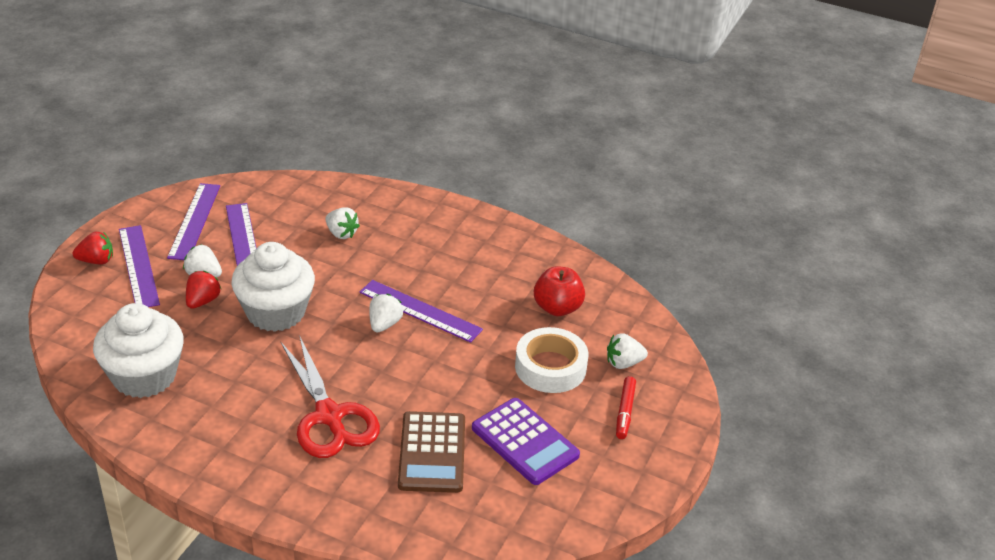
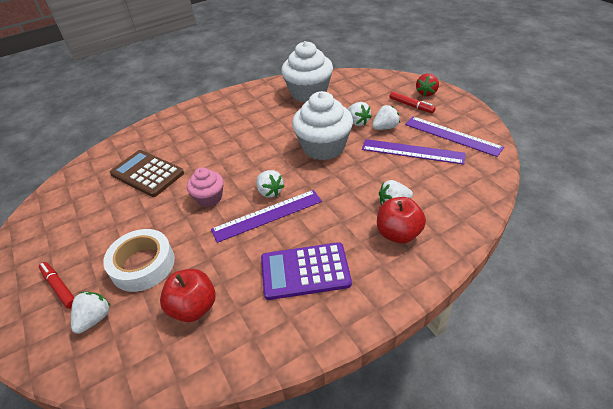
camera: 130 degrees right, 5 degrees up
purple ruler [119,225,160,307] -> red marker [389,91,435,113]
red strawberry [186,271,221,309] -> white strawberry [348,102,372,126]
red scissors [281,335,380,458] -> none
purple calculator [472,398,580,485] -> purple calculator moved to [261,242,352,300]
none -> pink cupcake [187,167,223,207]
none -> red apple [377,197,426,244]

